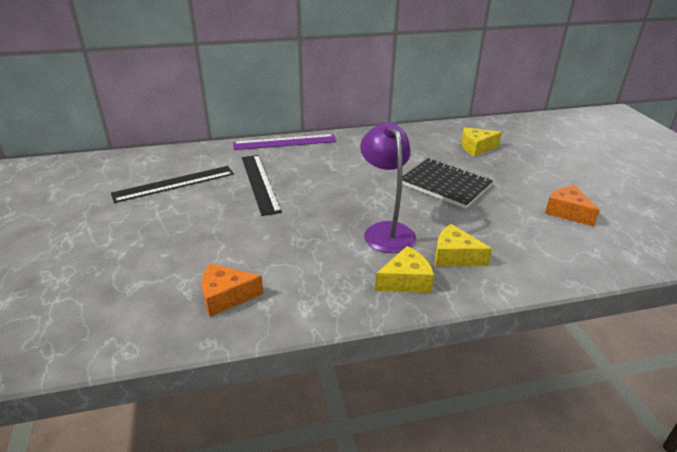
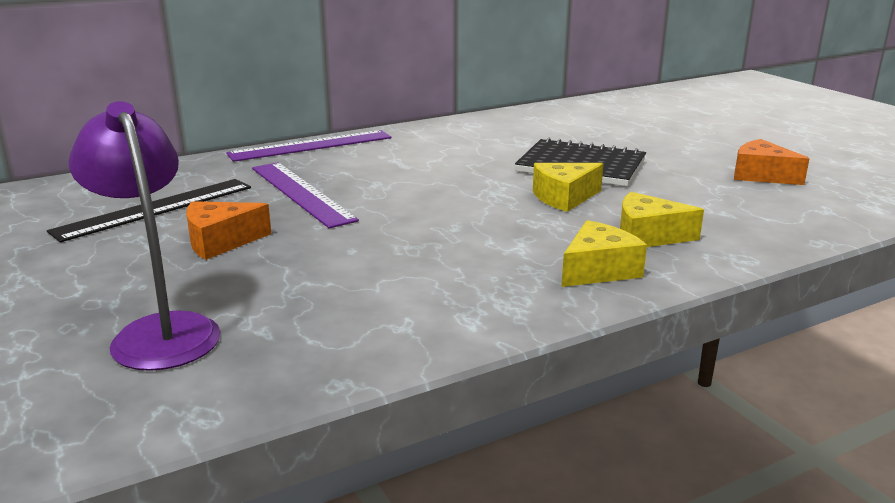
camera: 15 degrees left, 10 degrees down
orange cheese [202,264,263,317] -> orange cheese moved to [186,201,271,260]
black ruler [242,155,282,216] -> purple ruler [252,162,359,228]
purple lamp [360,122,416,253] -> purple lamp moved to [68,101,221,371]
yellow cheese [461,127,502,157] -> yellow cheese moved to [533,163,603,212]

